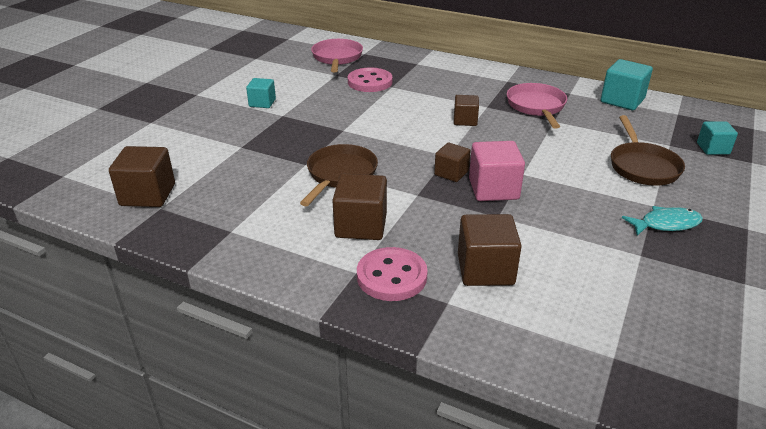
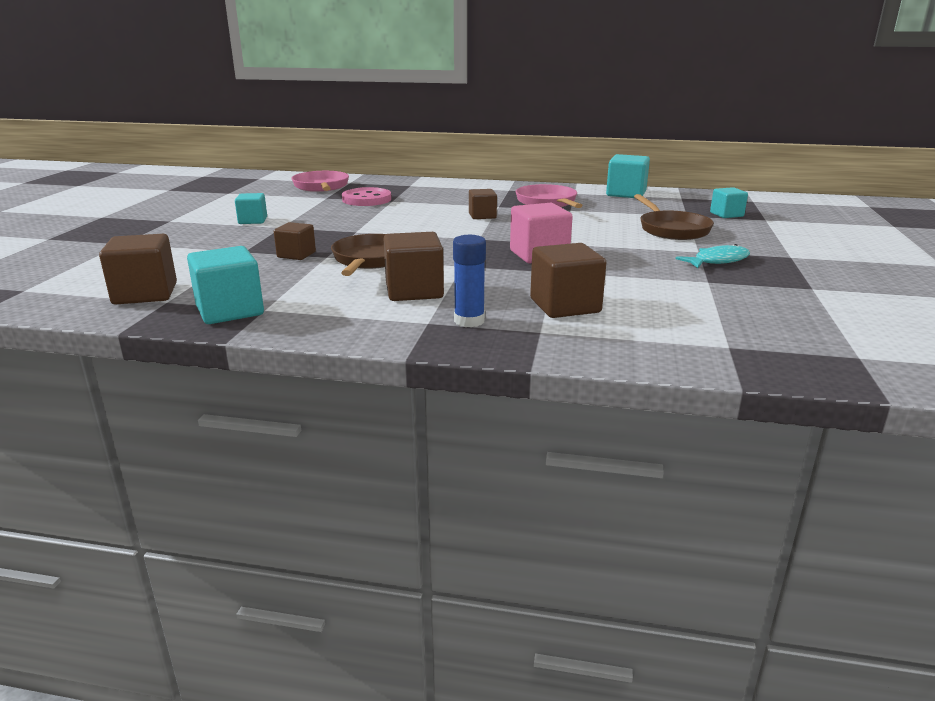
camera: 15 degrees left, 10 degrees down
pink button [357,247,428,301] -> blue glue stick [453,235,486,327]
brown cube [434,143,471,182] -> brown cube moved to [274,222,316,260]
none -> turquoise cube [187,246,264,324]

